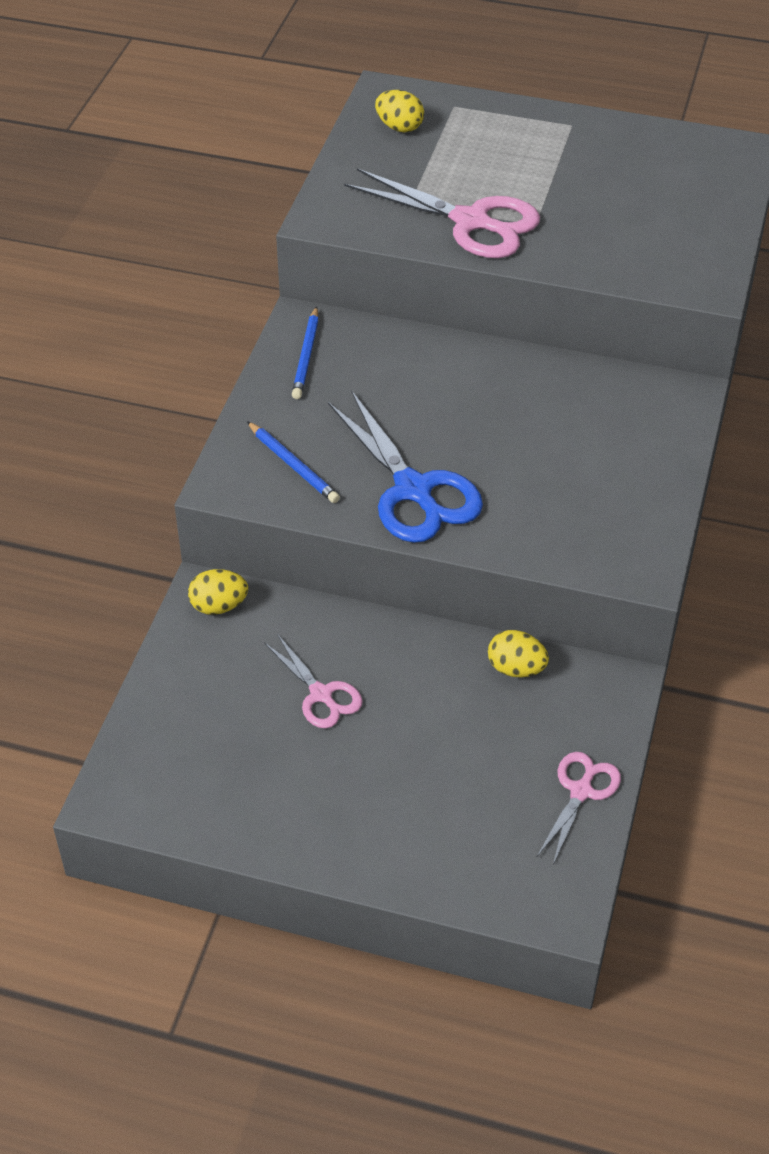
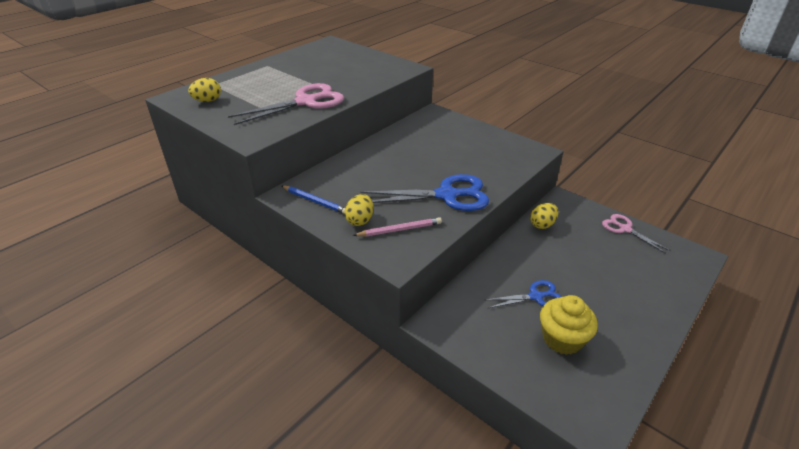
camera: 65 degrees left, 10 degrees down
yellow egg [188,569,248,615] -> yellow egg moved to [344,194,374,226]
blue pencil [247,421,340,503] -> pink pencil [353,217,442,236]
pink scissors [264,634,363,729] -> blue scissors [486,280,562,308]
none -> yellow cupcake [540,295,598,355]

